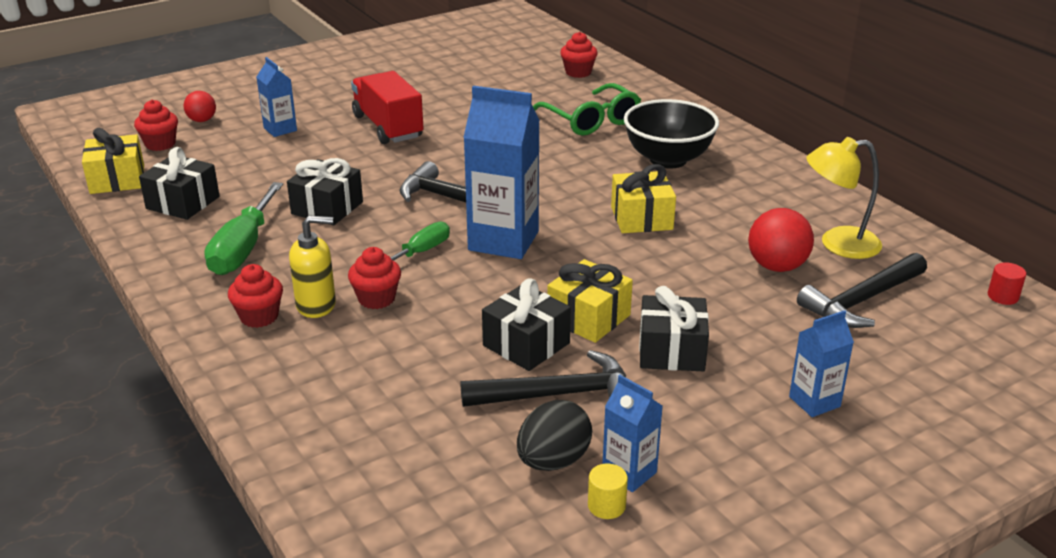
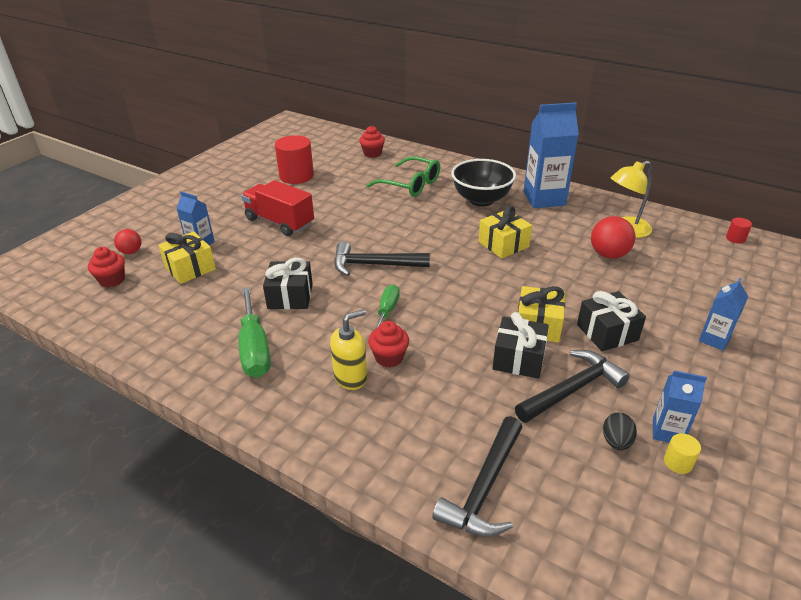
camera: 25 degrees left, 5 degrees up
yellow gift [82,128,144,194] -> yellow gift moved to [158,232,216,284]
black gift [139,147,220,220] -> none
red cupcake [228,264,283,328] -> none
blue carton [463,86,540,259] -> blue carton moved to [523,102,579,208]
black egg [517,400,592,471] -> black egg [603,412,637,451], size x0.66
black hammer [797,253,927,328] -> black hammer moved to [432,416,523,537]
none -> red cylinder [275,135,314,184]

